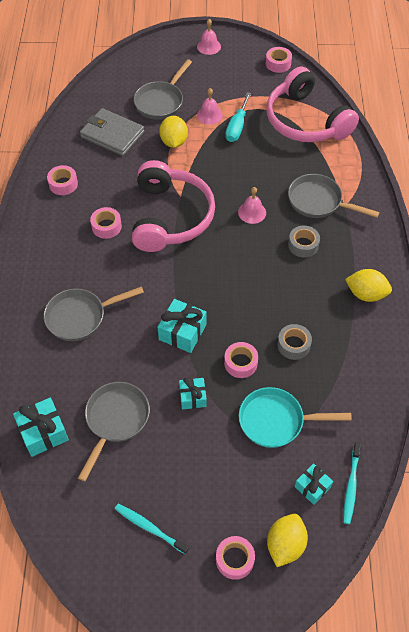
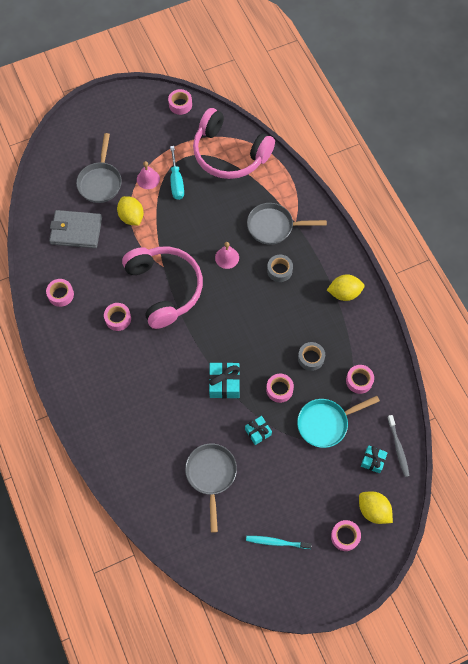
camera: 25 degrees left, 10 degrees up
turquoise gift [13,397,69,457] -> none
grey pan [44,286,144,341] -> none
pink bell [197,19,221,55] -> none
yellow lemon [267,514,308,567] -> yellow lemon turned 45 degrees counterclockwise [359,491,393,524]
turquoise toothbrush [343,442,361,524] -> grey toothbrush [387,415,410,477]
none -> pink tape [346,365,374,394]

